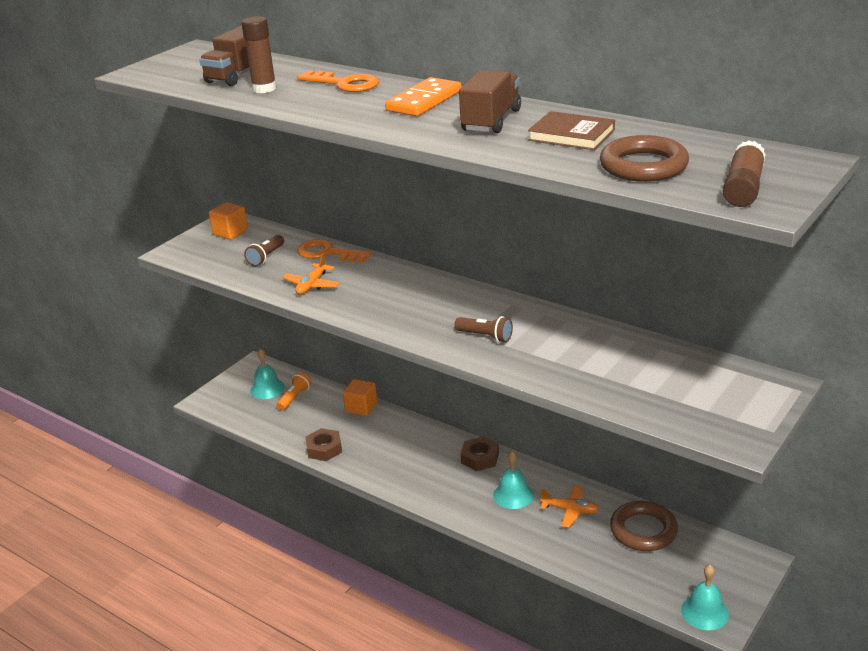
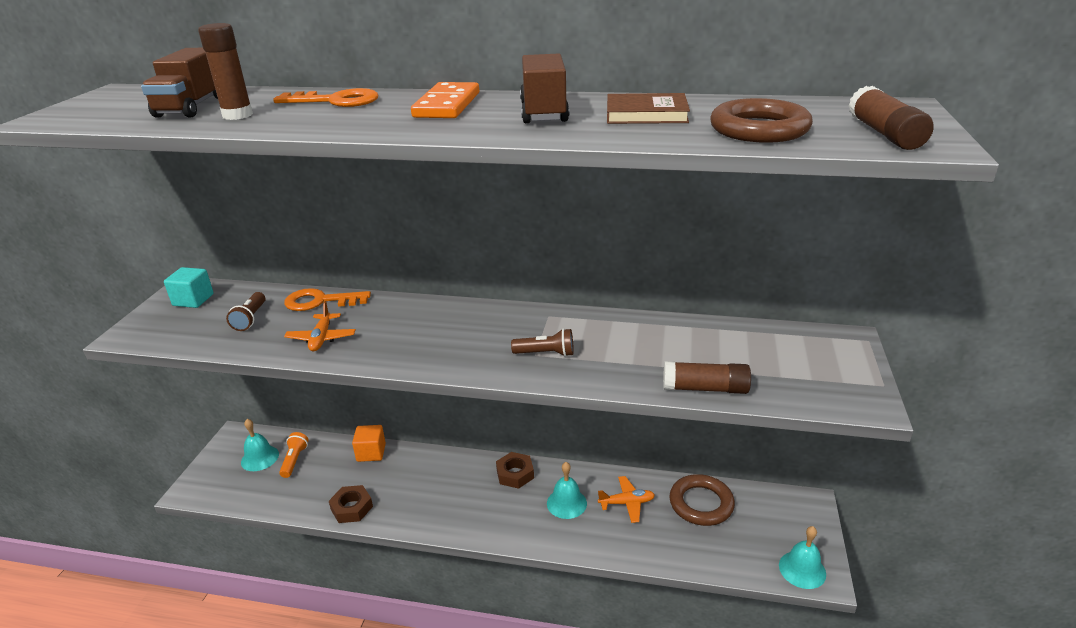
camera: 25 degrees left, 0 degrees up
orange cube [209,202,248,240] -> turquoise cube [164,267,214,308]
none -> brown glue stick [663,361,751,394]

